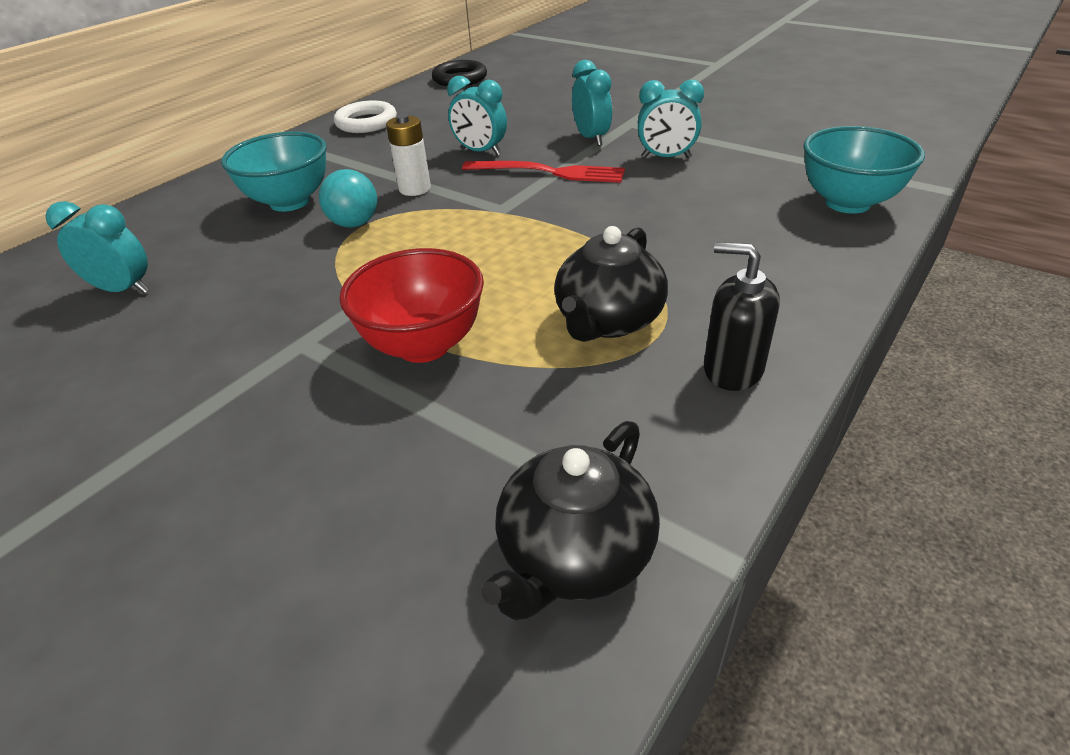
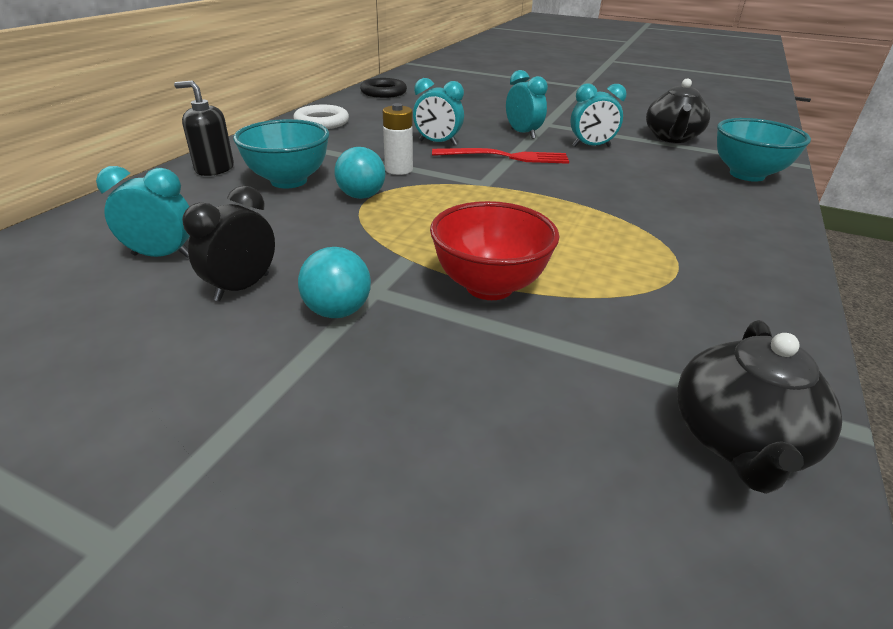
camera: 15 degrees left, 5 degrees down
black teapot [554,226,668,342] -> black teapot moved to [646,78,710,143]
black soap dispenser [704,242,780,391] -> black soap dispenser moved to [174,81,234,176]
none -> black clock [182,186,275,301]
none -> turquoise ball [298,247,371,318]

